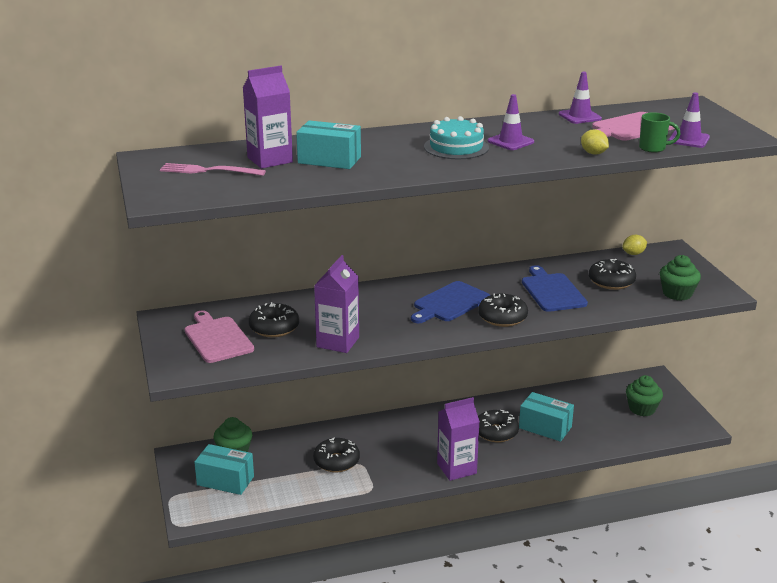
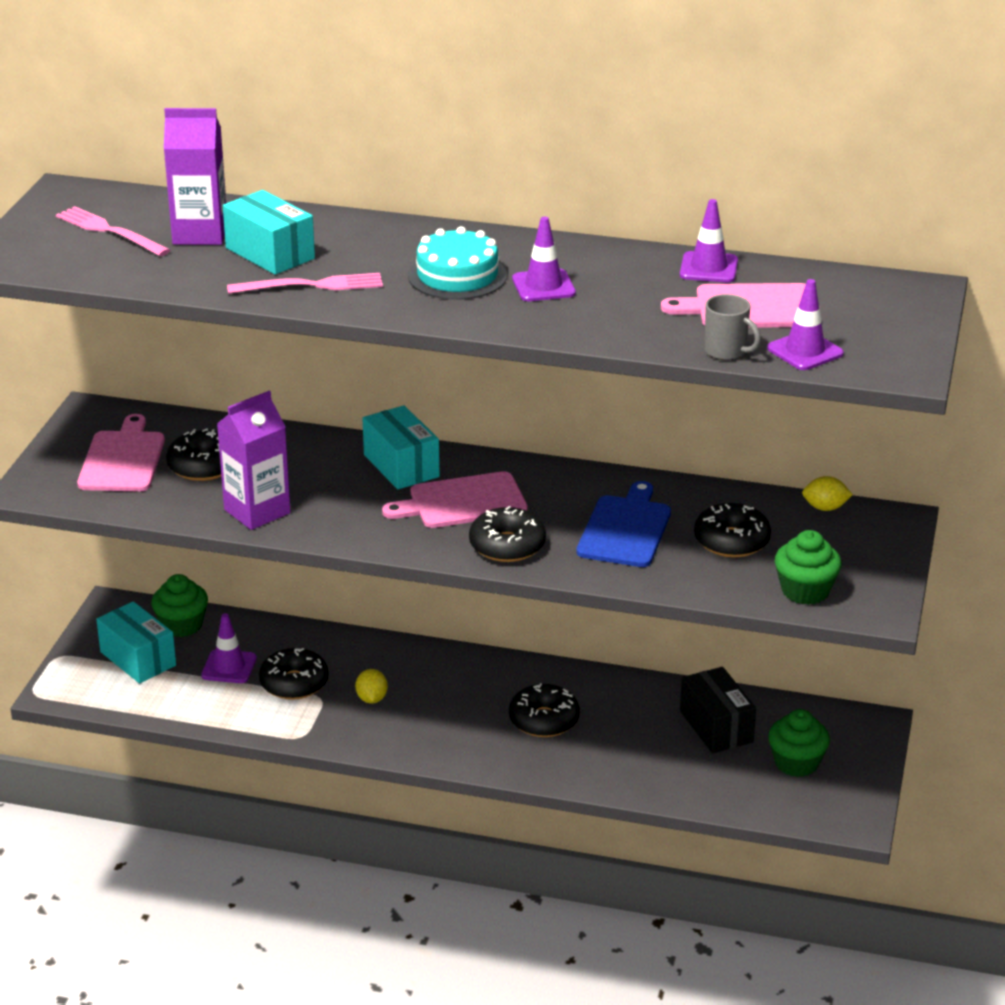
camera: 30 degrees right, 5 degrees up
blue cutting board [411,281,490,323] -> pink cutting board [382,471,528,528]
purple carton [437,397,480,481] -> none
turquoise box [519,392,574,442] -> turquoise box moved to [362,405,440,489]
yellow lemon [581,129,609,155] -> yellow lemon moved to [355,669,388,704]
green mug [639,112,681,153] -> grey mug [705,294,761,360]
none -> purple traffic cone [201,613,257,683]
none -> pink fork [227,273,383,294]
none -> black box [680,667,756,753]

